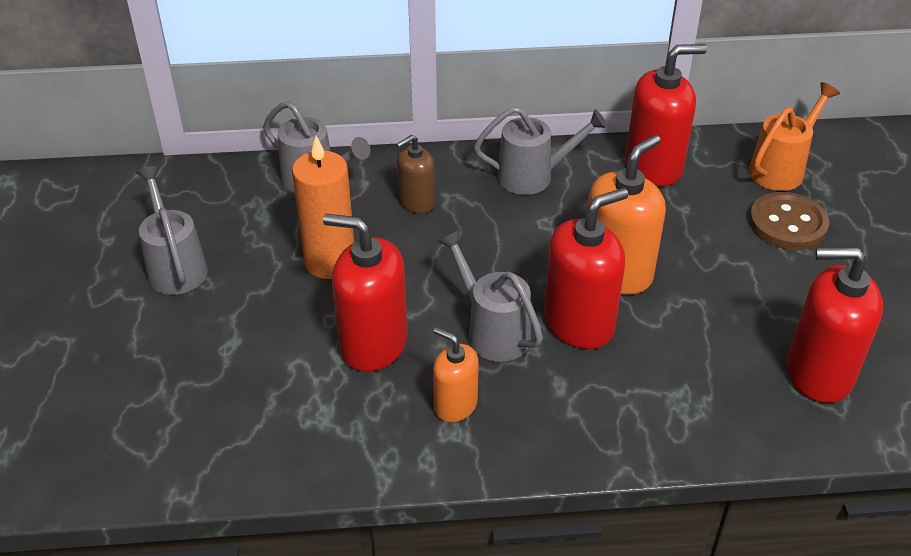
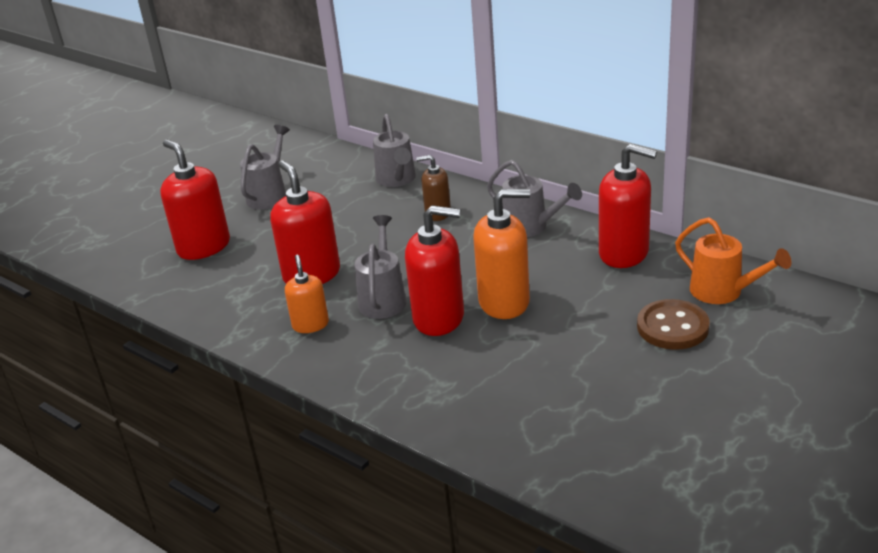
camera: 45 degrees right, 10 degrees down
orange candle [292,136,354,279] -> none
orange watering can [749,82,840,191] -> orange watering can turned 45 degrees clockwise [675,217,792,304]
red soap dispenser [787,247,883,403] -> red soap dispenser moved to [160,140,230,260]

